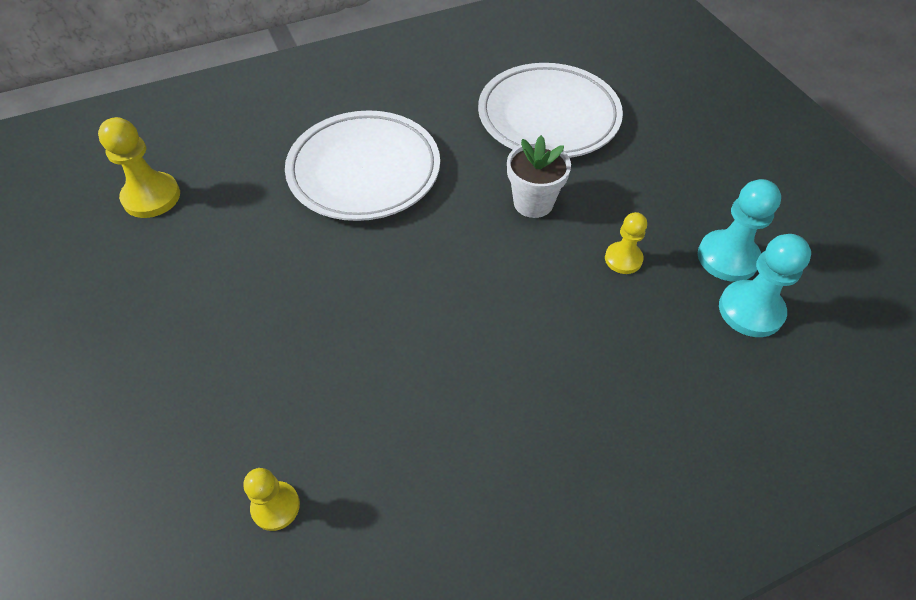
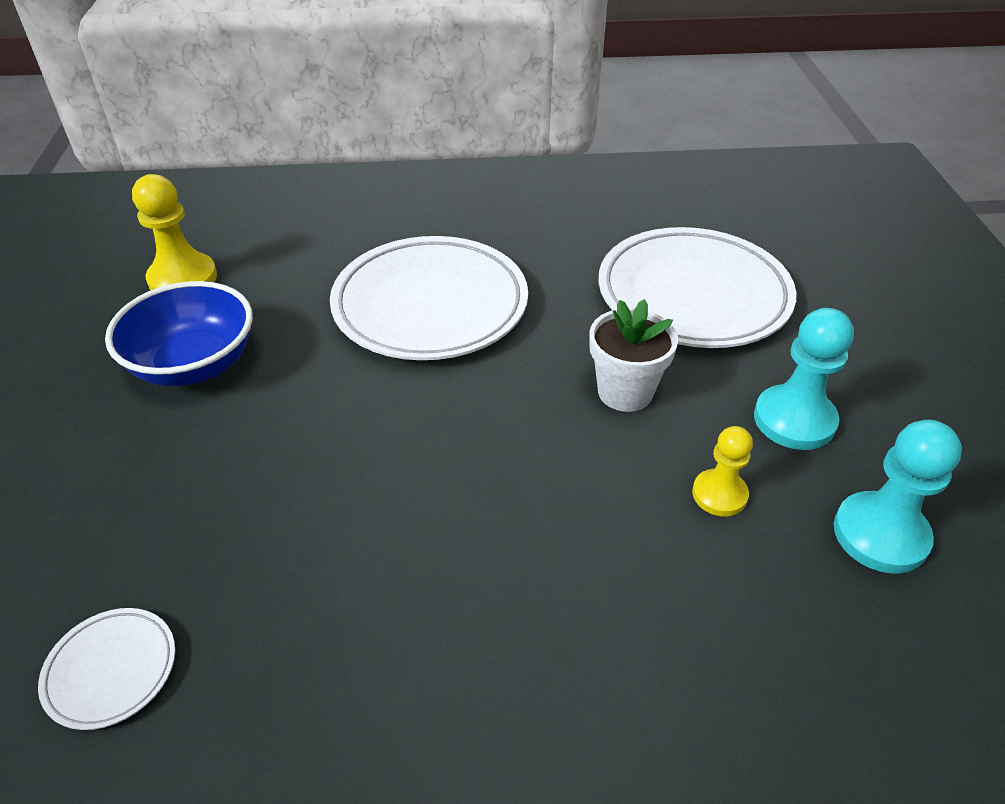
camera: 20 degrees right, 10 degrees down
yellow pawn [244,468,300,531] -> white plate [38,608,175,730]
turquoise pawn [719,234,811,337] -> turquoise pawn moved to [754,308,854,450]
none -> blue bowl [105,281,253,387]

